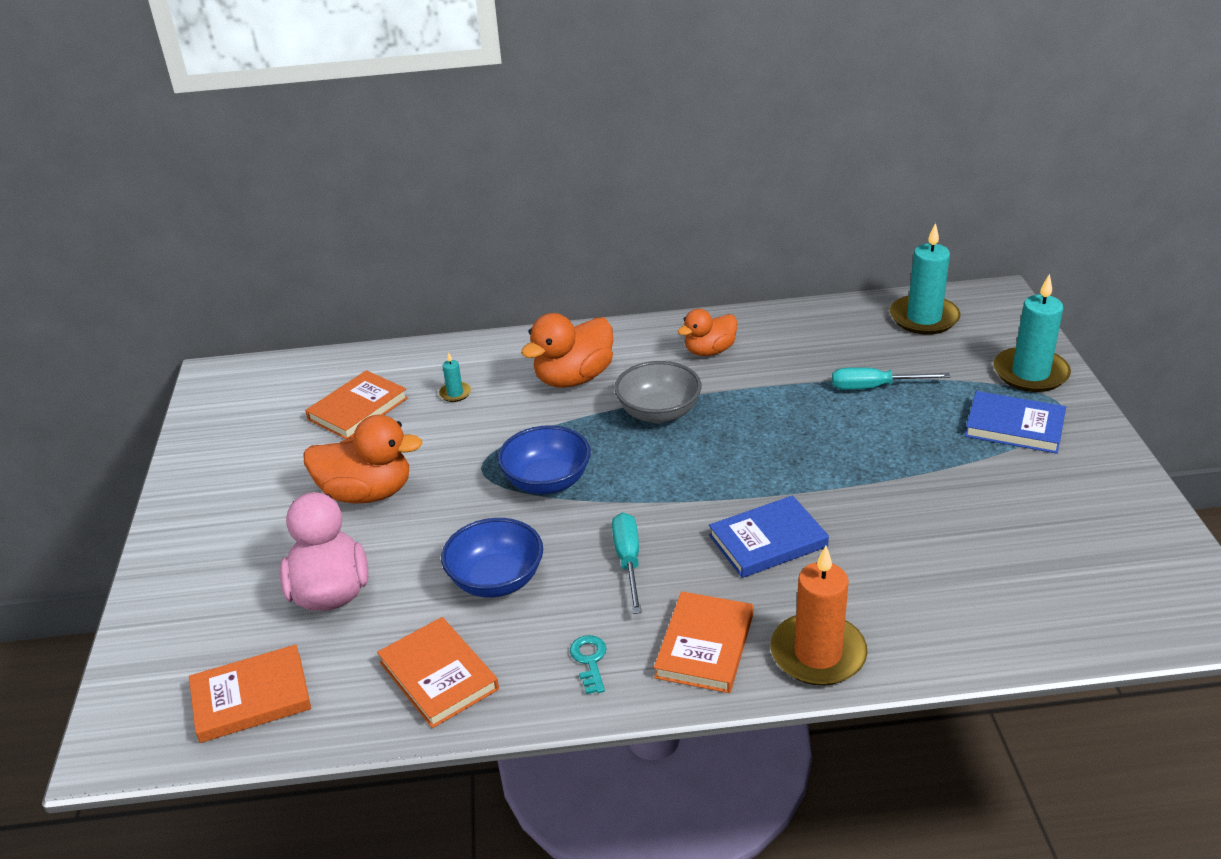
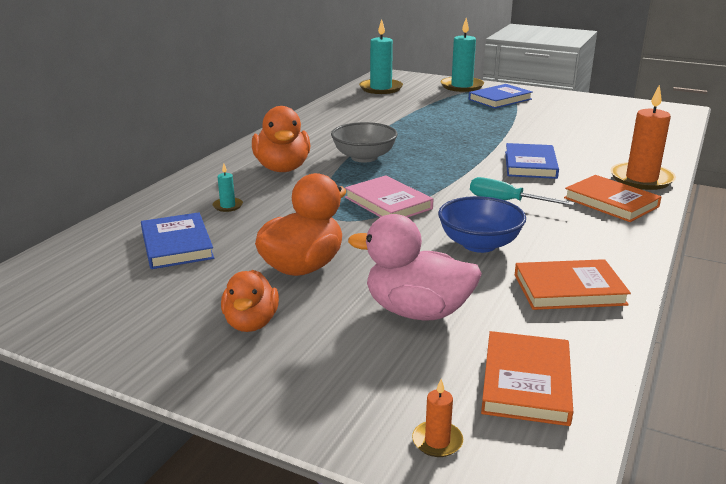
camera: 60 degrees left, 10 degrees down
orange book [305,370,408,439] -> blue book [141,212,214,269]
blue bowl [498,425,591,494] -> pink book [345,175,433,217]
turquoise key [570,635,607,694] -> none
orange duck [677,309,737,356] -> orange duck moved to [221,270,279,332]
turquoise screwdriver [832,367,950,390] -> none
none -> orange candle [412,379,463,457]

